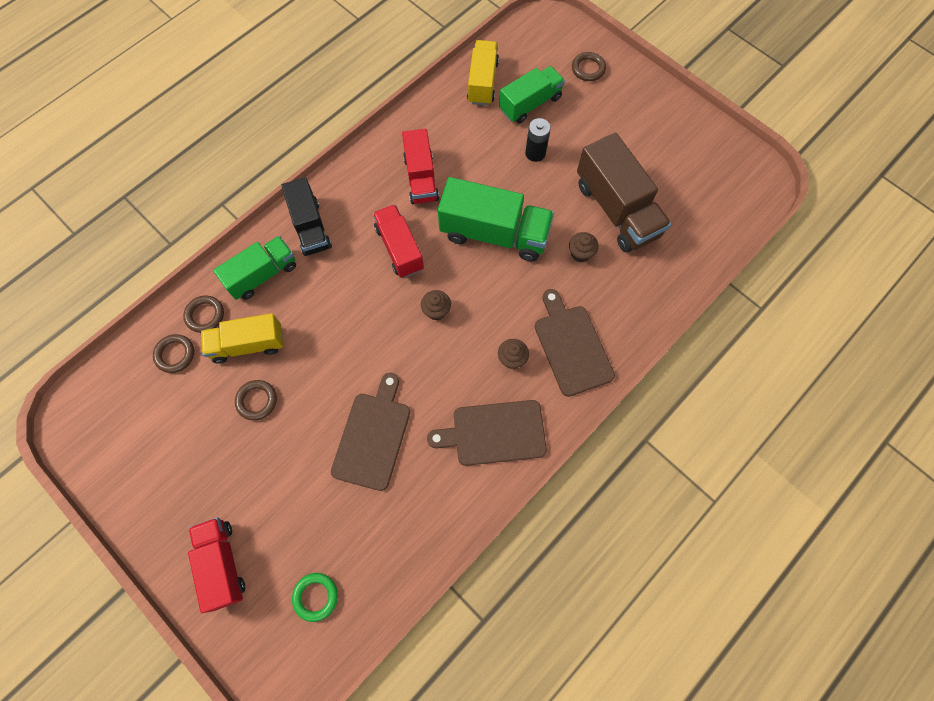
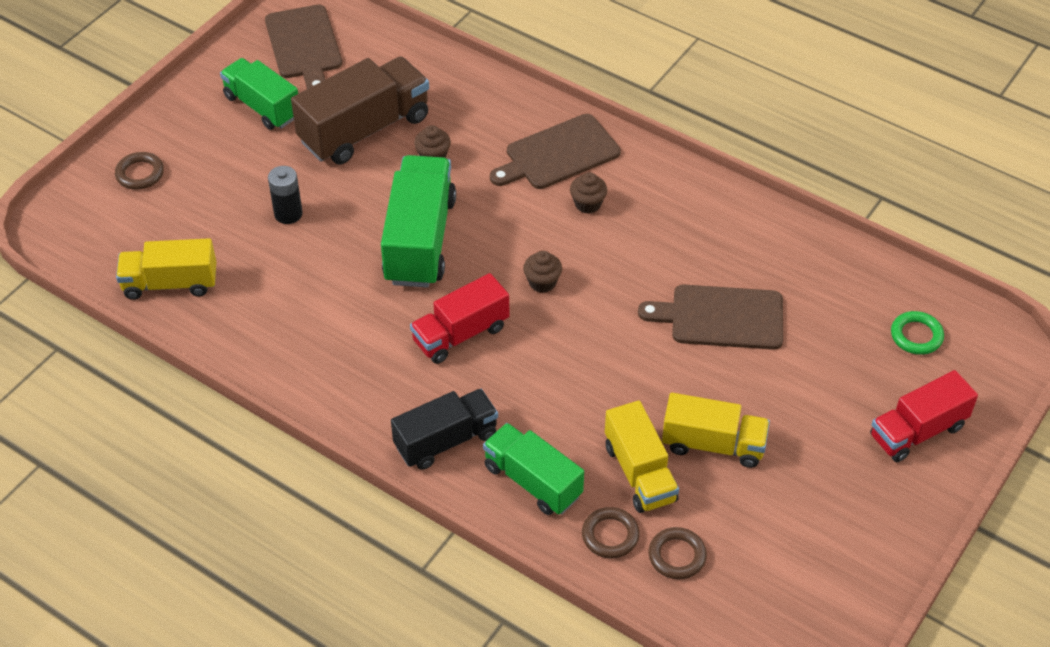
camera: 100 degrees left, 20 degrees down
brown ring [235,380,277,420] -> yellow truck [662,393,770,468]
red truck [402,129,439,204] -> none
brown cutting board [427,400,547,466] -> brown cutting board moved to [265,5,342,89]
green truck [499,66,565,124] -> green truck moved to [220,58,298,130]

